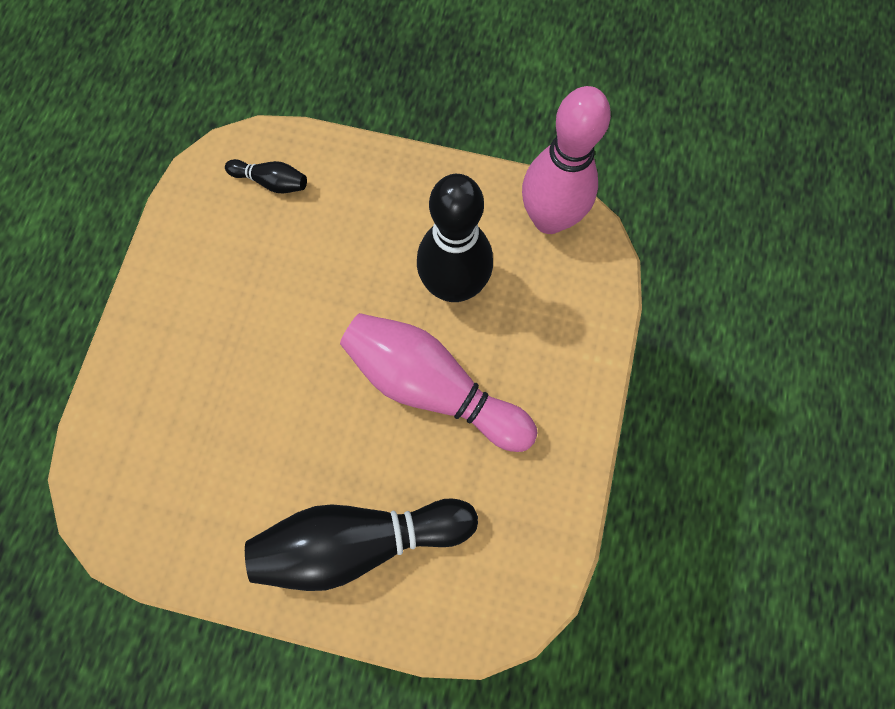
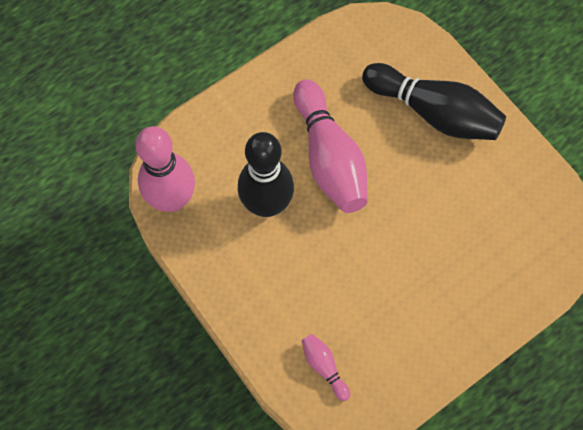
camera: 140 degrees left, 5 degrees down
black bowling pin [225,159,307,193] -> pink bowling pin [301,334,350,401]

